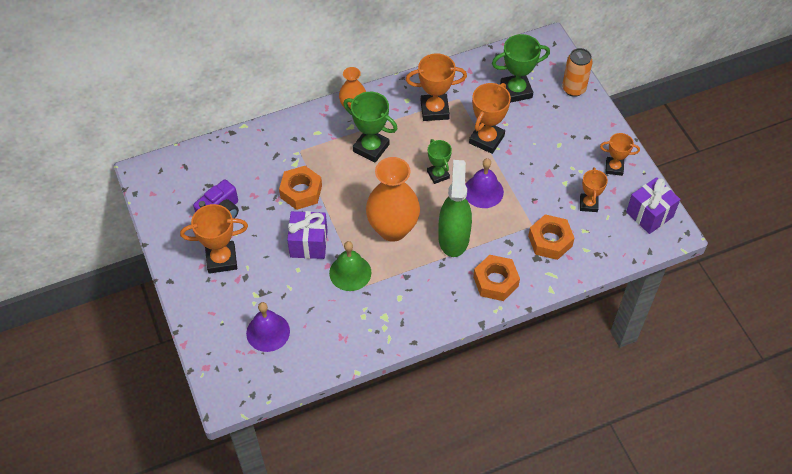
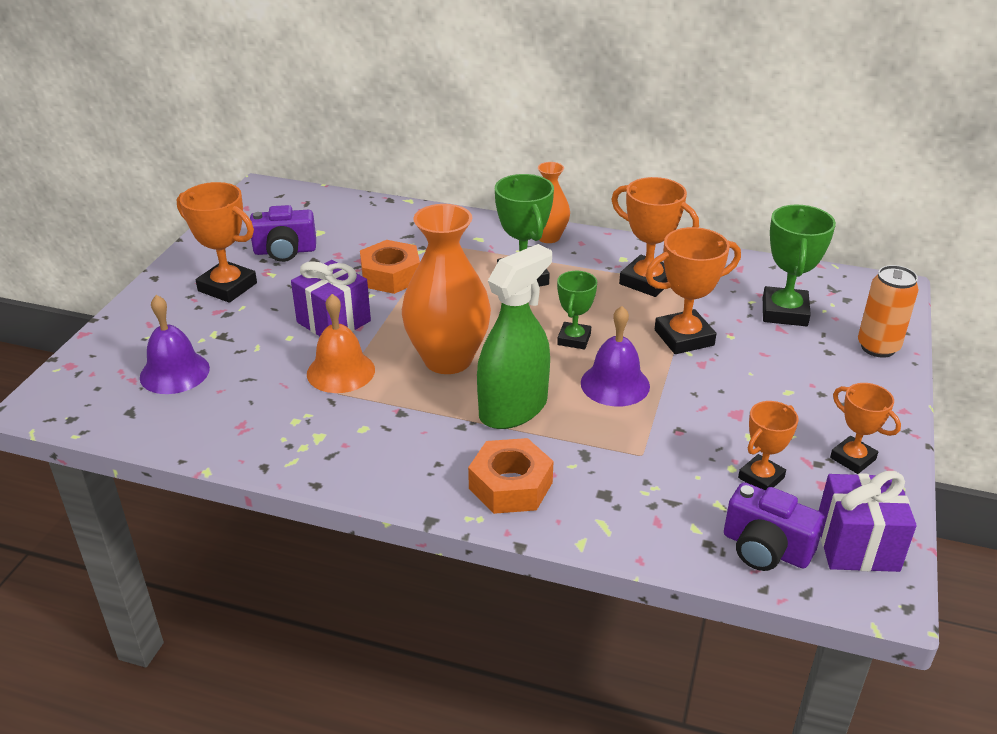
camera: 40 degrees right, 20 degrees down
green bell [329,241,371,291] -> orange bell [307,294,375,393]
green trophy [492,34,550,103] -> green trophy turned 75 degrees clockwise [763,205,836,326]
orange nut [528,214,575,260] -> none
none -> purple camera [724,482,825,571]

